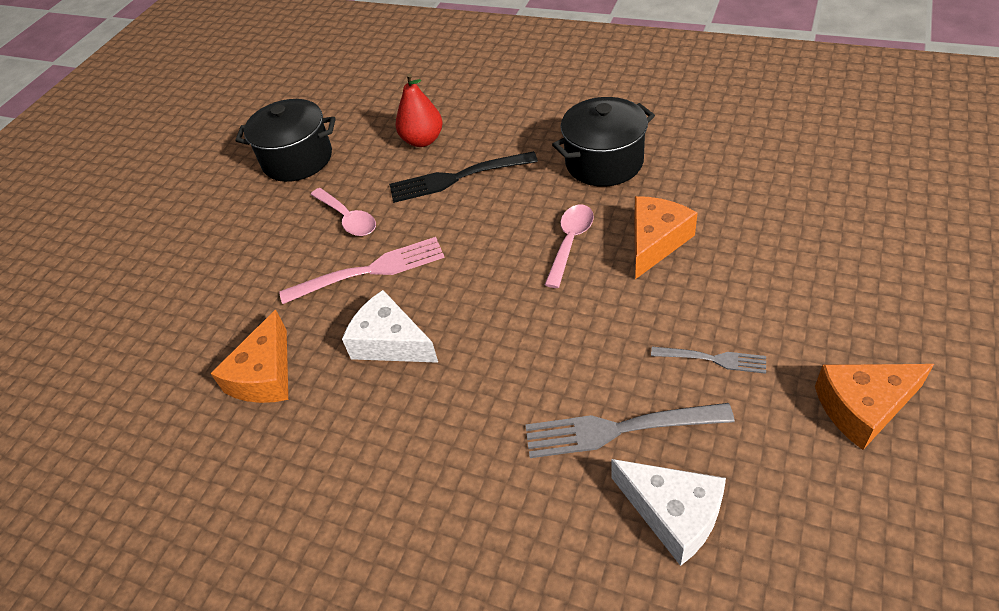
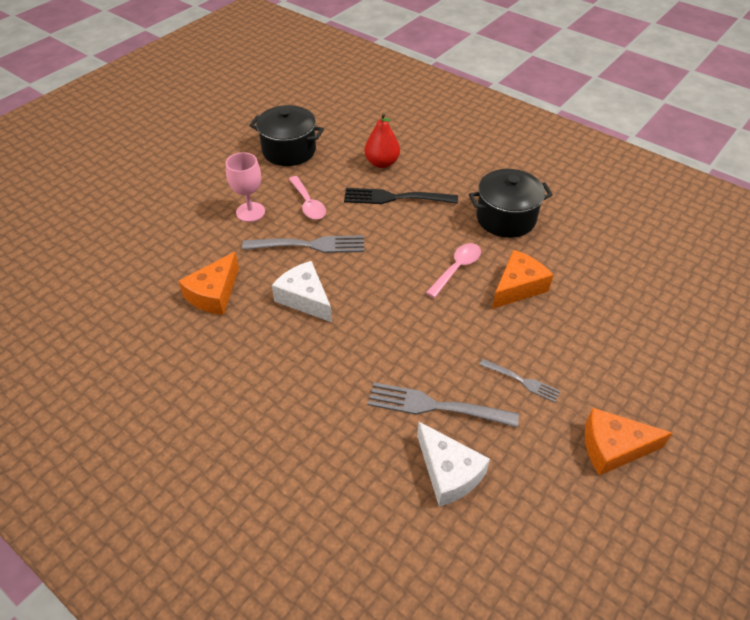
camera: 10 degrees right, 0 degrees up
pink fork [279,237,444,304] -> grey fork [242,235,364,253]
none -> pink goblet [226,152,265,222]

